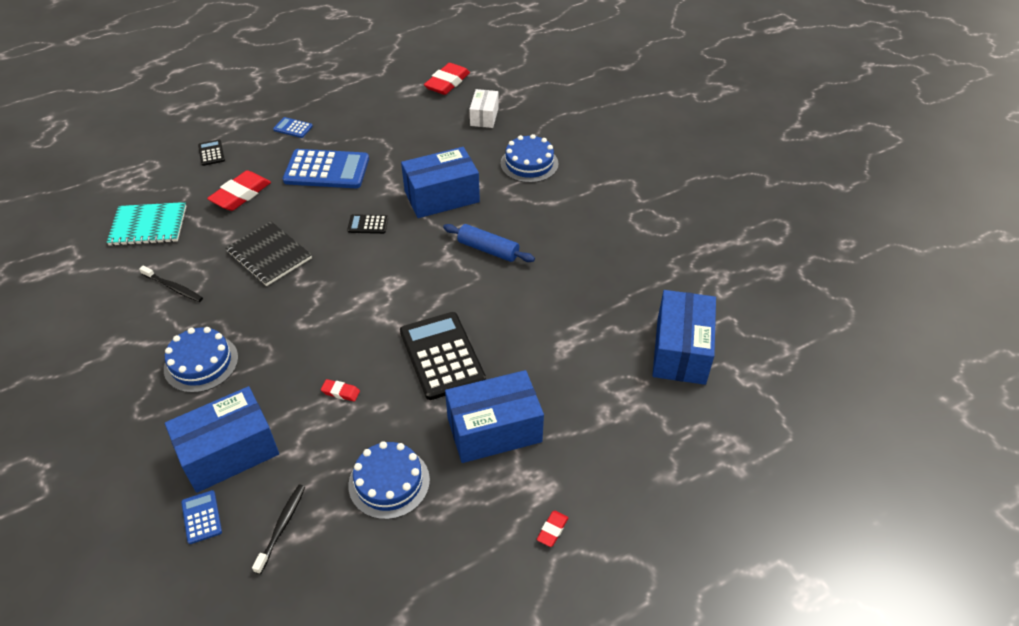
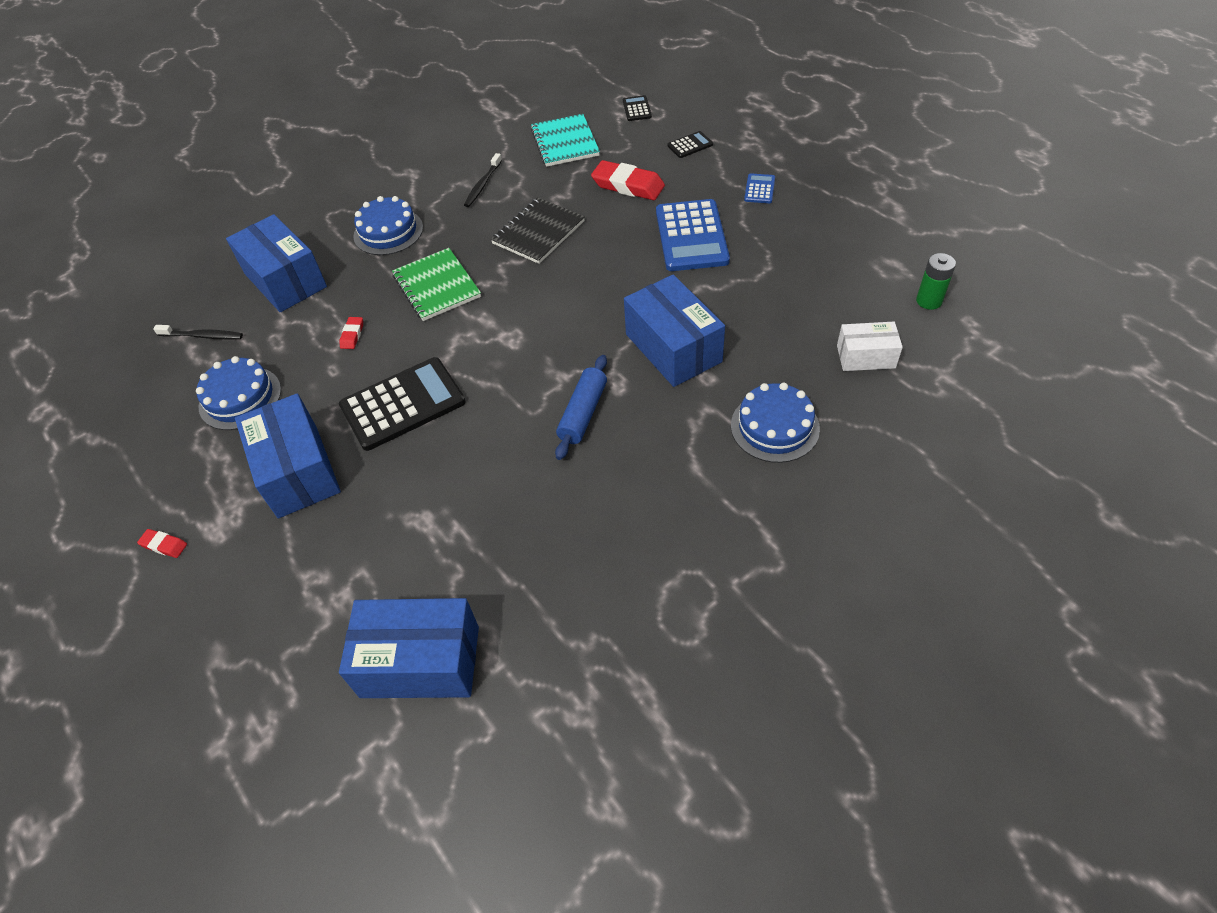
camera: 85 degrees right, 5 degrees up
blue calculator [181,490,222,544] -> none
black calculator [347,214,388,234] -> black calculator moved to [623,95,652,121]
red eraser [424,63,470,95] -> green battery [916,253,956,310]
none -> green notebook [392,248,481,321]

